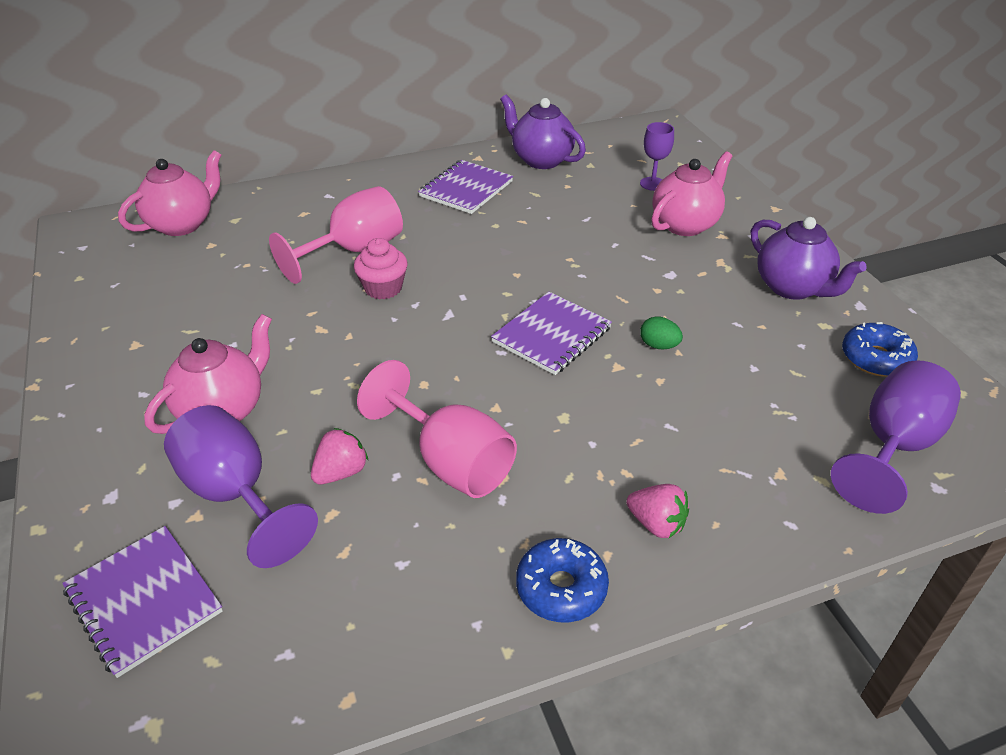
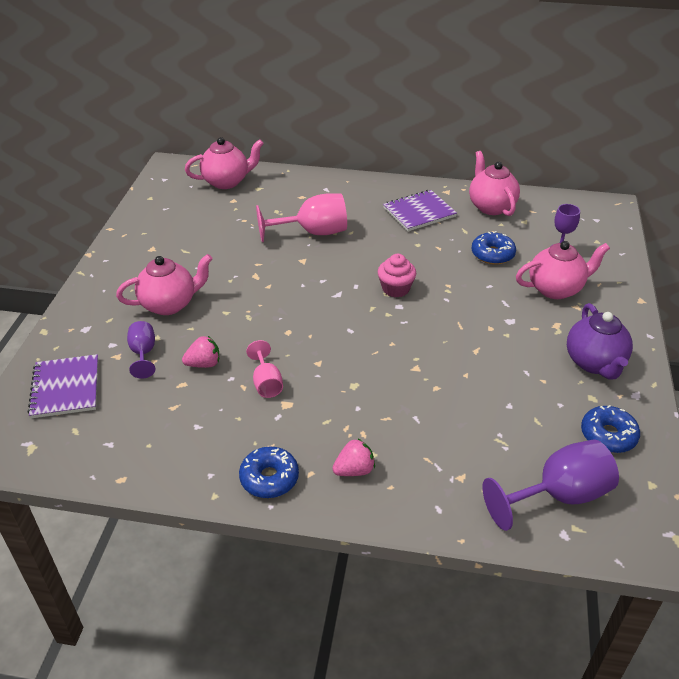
camera: 30 degrees right, 0 degrees up
purple goblet [164,405,318,568] -> purple goblet [127,321,155,379], size x0.56
pink cupcake [354,238,408,300] -> pink cupcake moved to [378,254,416,297]
pink goblet [357,360,517,498] -> pink goblet [246,340,283,398], size x0.56
purple notebook [491,292,612,375] -> none
purple teapot [500,95,586,169] -> pink teapot [469,151,520,216]
pink strawberry [626,484,689,538] -> pink strawberry turned 90 degrees counterclockwise [332,439,375,476]
green egg [640,316,683,349] -> none
none -> blue donut [472,231,516,265]

